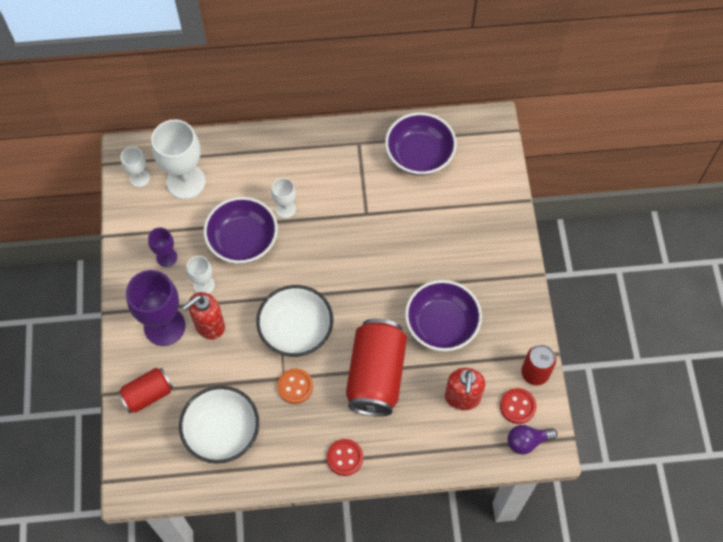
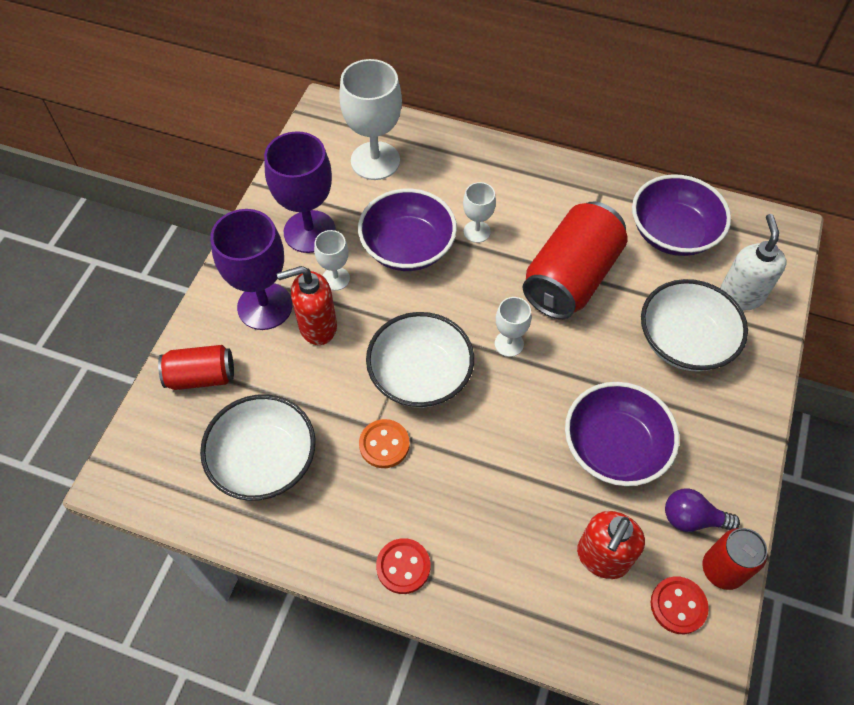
camera: 25 degrees right, 5 degrees down
white goblet [121,147,150,187] -> white goblet moved to [495,297,531,357]
purple goblet [148,227,177,267] -> purple goblet [264,131,336,253], size x1.92
red can [346,318,407,416] -> red can moved to [523,202,627,319]
purple light bulb [508,425,557,454] -> purple light bulb moved to [665,488,740,532]
none -> white bowl [641,279,748,372]
none -> white soap dispenser [720,214,787,311]

